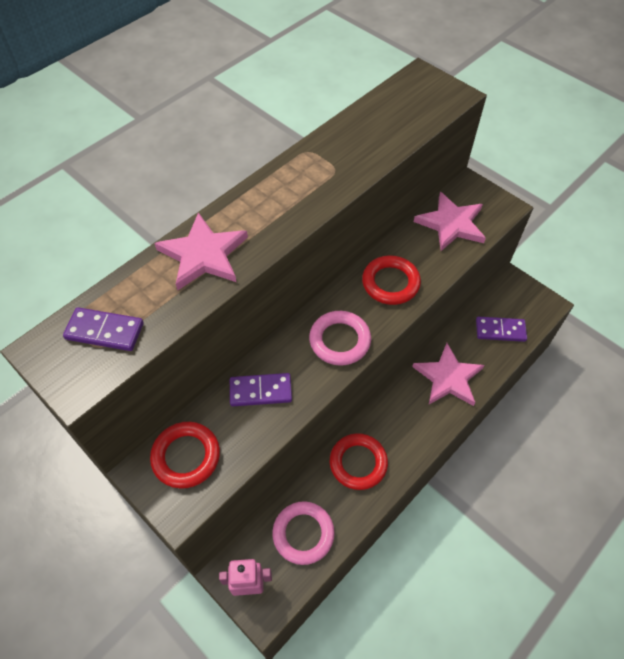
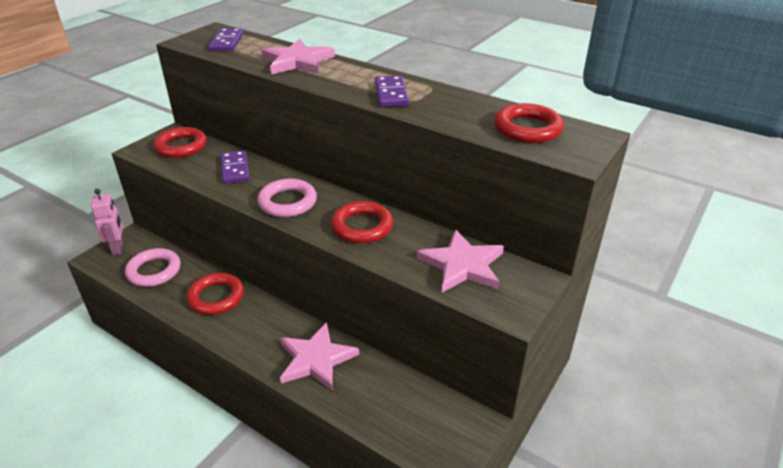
camera: 80 degrees right, 20 degrees down
purple domino [476,316,527,342] -> purple domino moved to [375,76,409,107]
none -> red ring [494,103,564,143]

